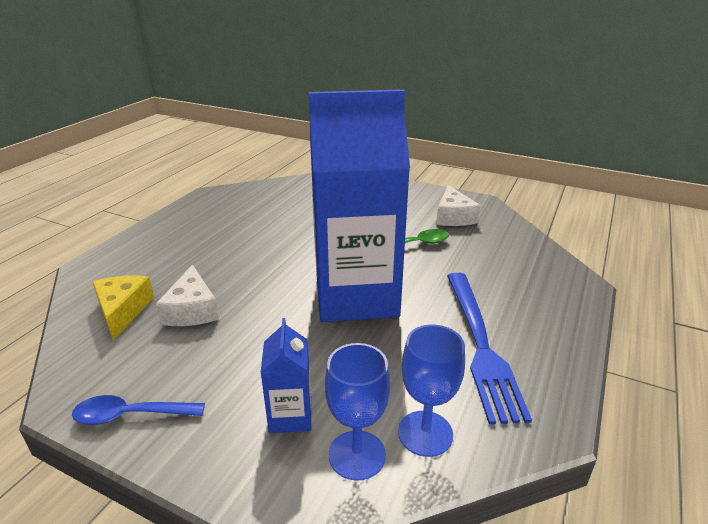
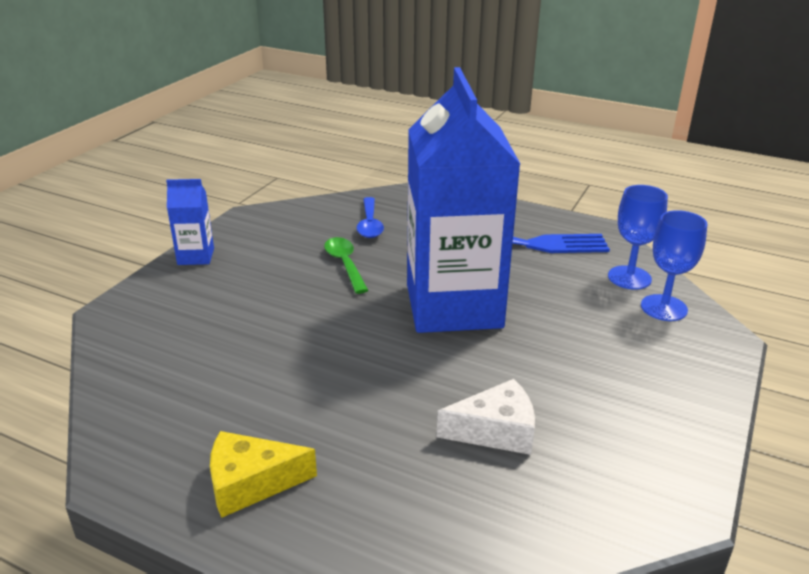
camera: 90 degrees left, 0 degrees up
blue spoon [72,395,205,425] -> blue spoon moved to [357,197,384,238]
yellow cheese [92,276,154,341] -> yellow cheese moved to [210,431,317,518]
blue carton [260,318,311,433] -> blue carton moved to [166,179,214,265]
white cheese [436,185,480,226] -> none

